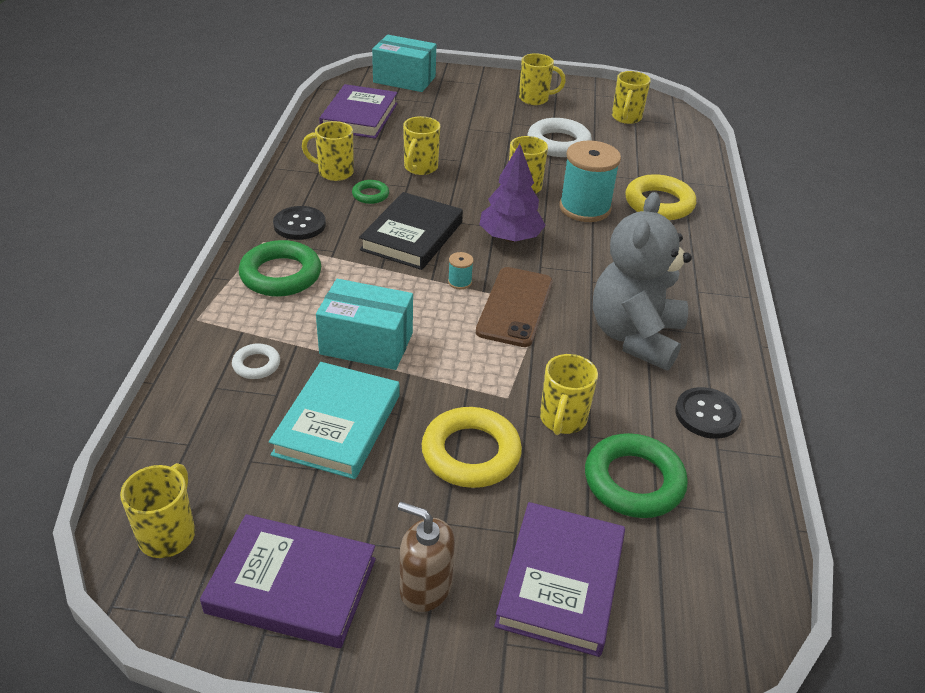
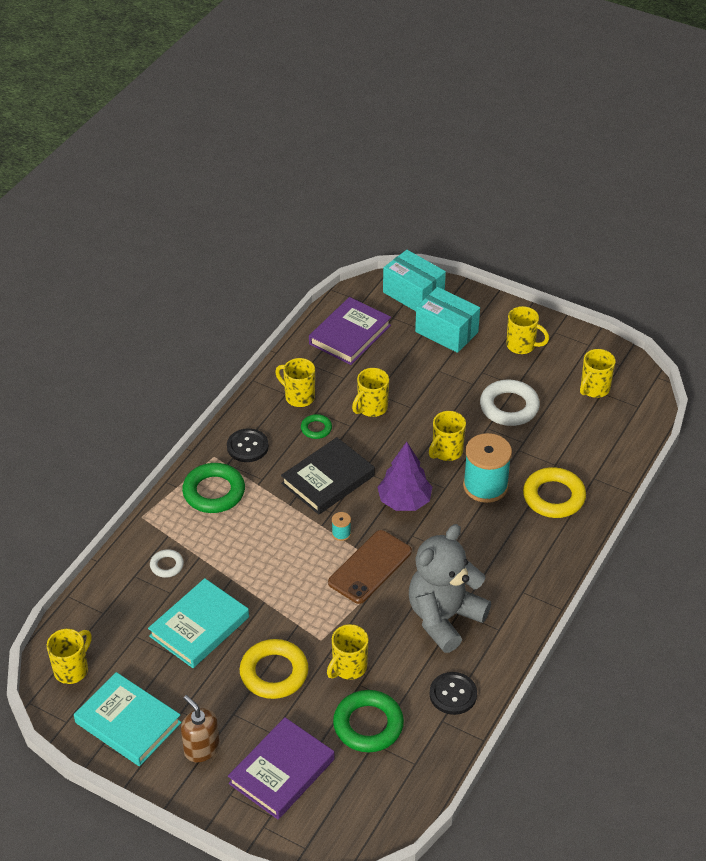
camera: 25 degrees right, 5 degrees up
purple book [200,514,376,648] -> turquoise book [74,672,182,766]
turquoise box [316,279,413,370] -> turquoise box moved to [415,287,480,353]

